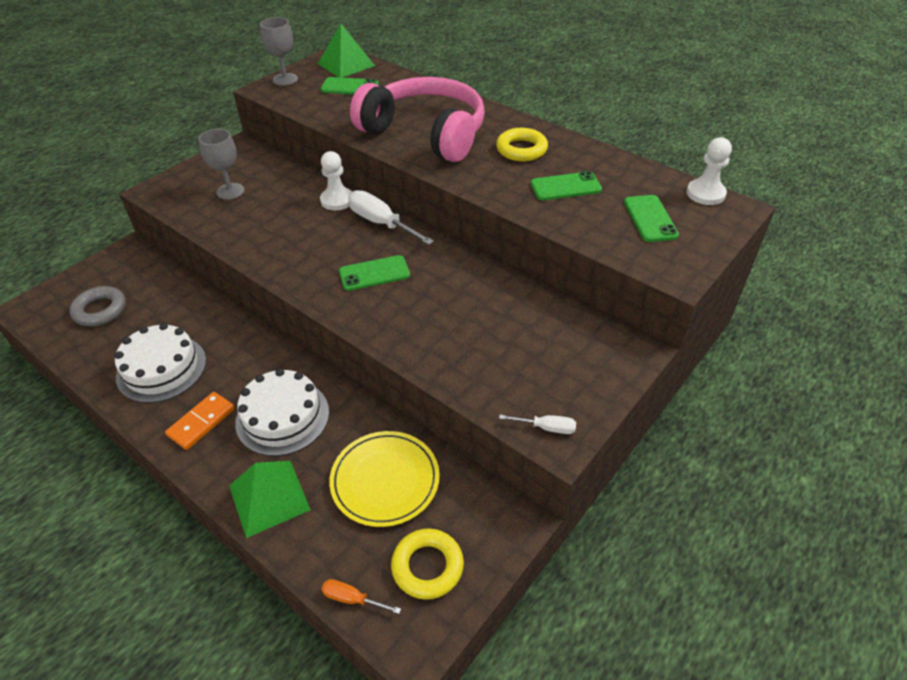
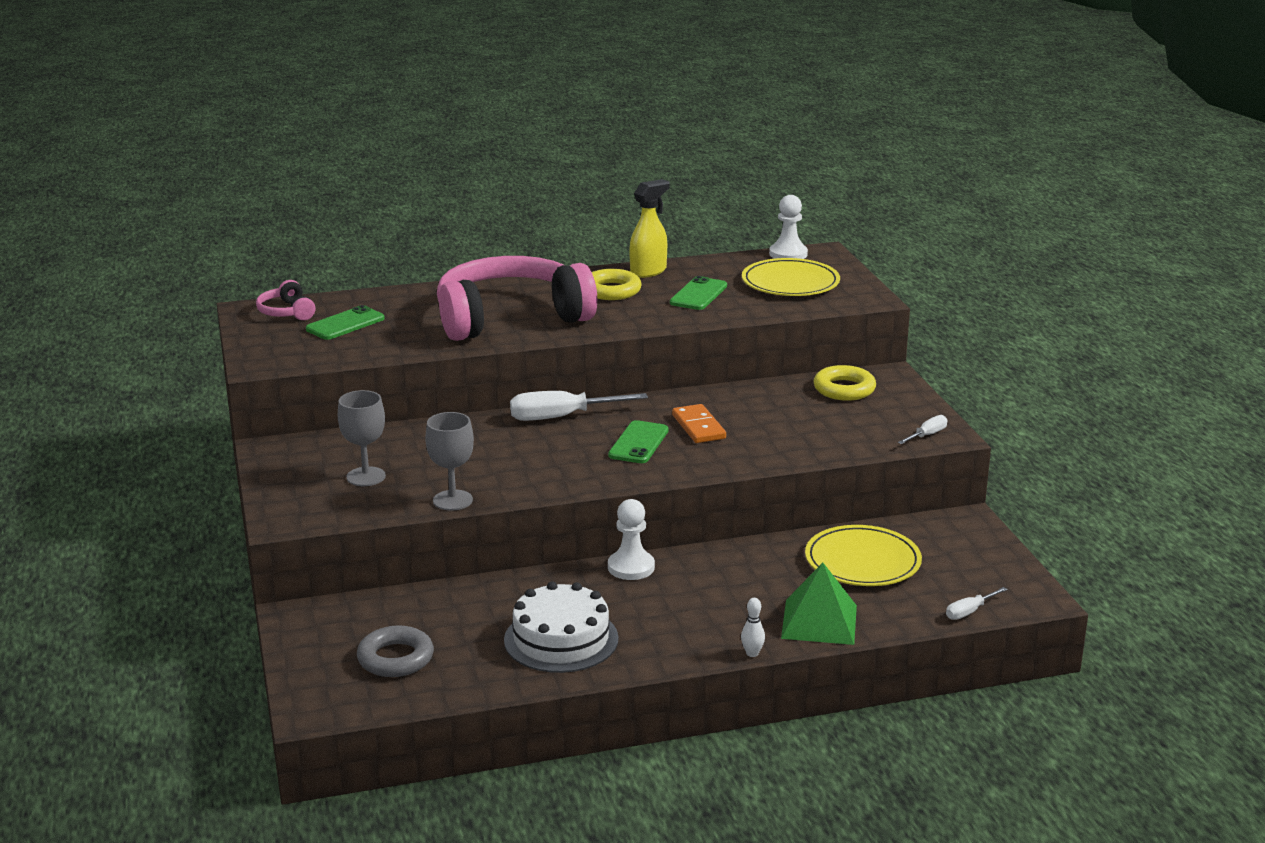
camera: 55 degrees left, 20 degrees down
orange domino [165,392,235,450] -> orange domino moved to [672,404,726,443]
white cake [235,368,329,456] -> none
grey goblet [260,17,298,86] -> grey goblet moved to [425,412,474,511]
green pyramid [318,24,375,78] -> pink headphones [256,280,316,320]
white pawn [320,151,352,211] -> white pawn moved to [608,499,655,580]
orange screwdriver [321,579,401,614] -> white screwdriver [946,587,1008,620]
yellow ring [391,528,464,600] -> yellow ring moved to [814,365,876,401]
green phone [624,195,679,242] -> yellow plate [742,258,840,296]
none -> yellow spray bottle [630,179,669,278]
none -> white bowling pin [741,598,765,657]

